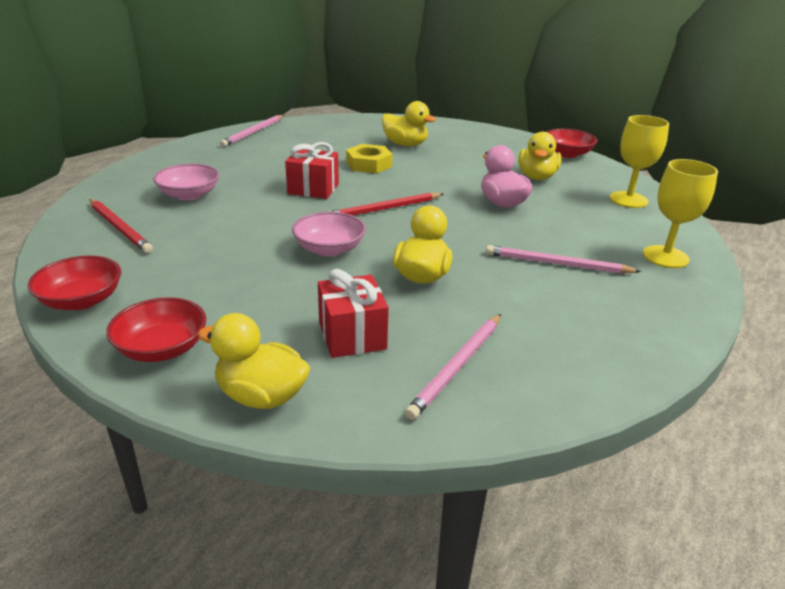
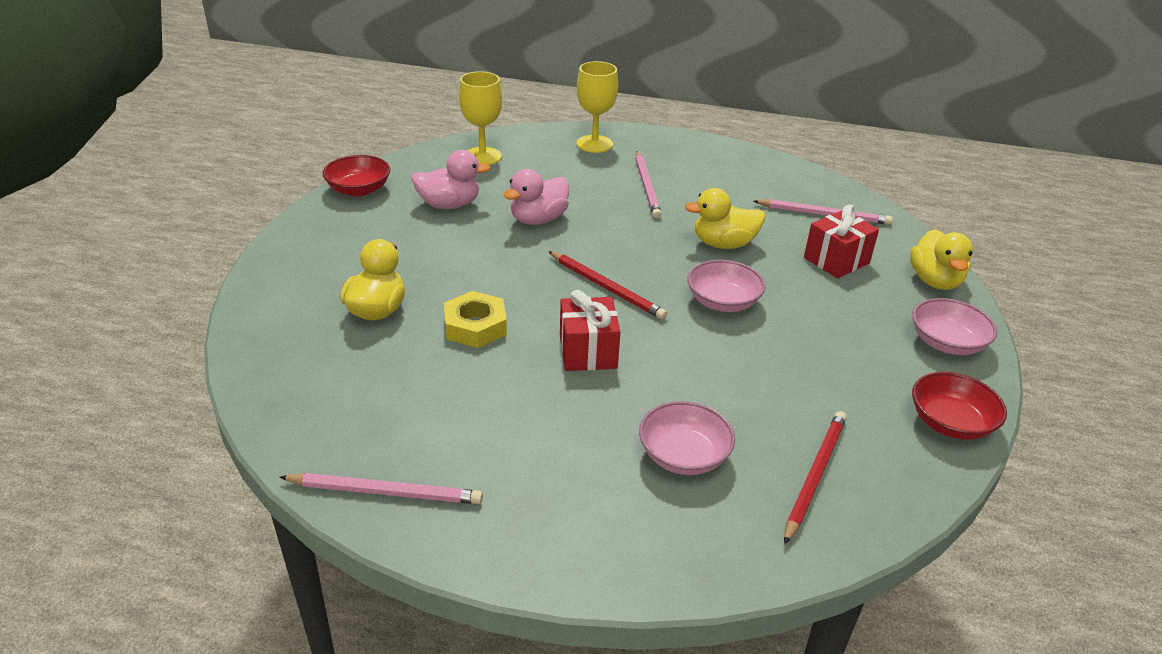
camera: 110 degrees left, 5 degrees up
red bowl [106,297,206,362] -> pink bowl [912,298,997,355]
yellow duck [518,132,562,180] -> pink duck [411,150,491,209]

